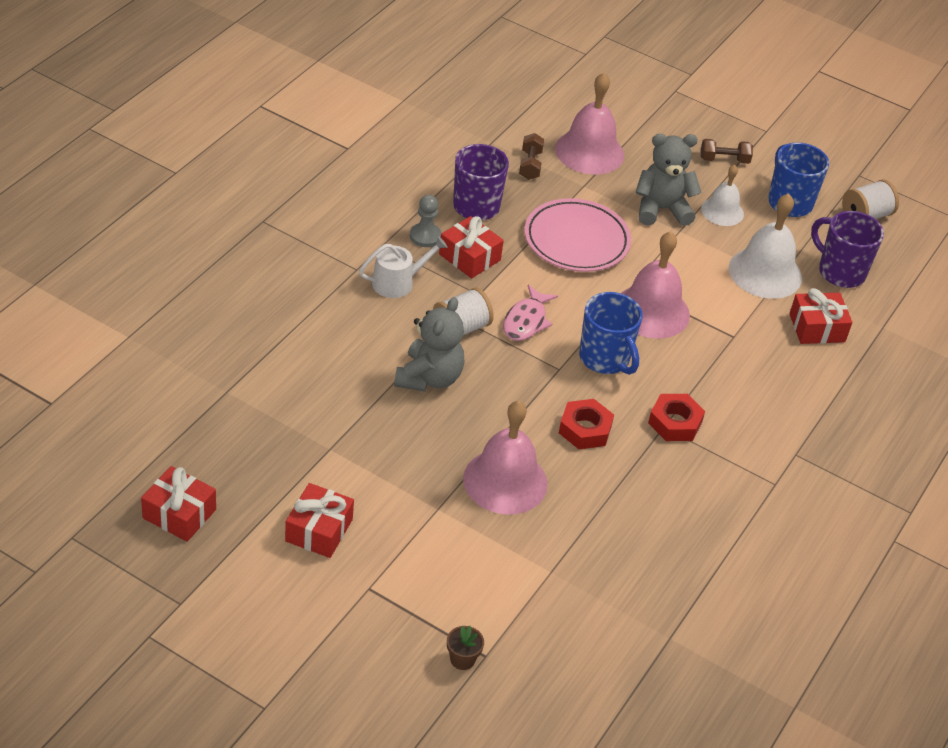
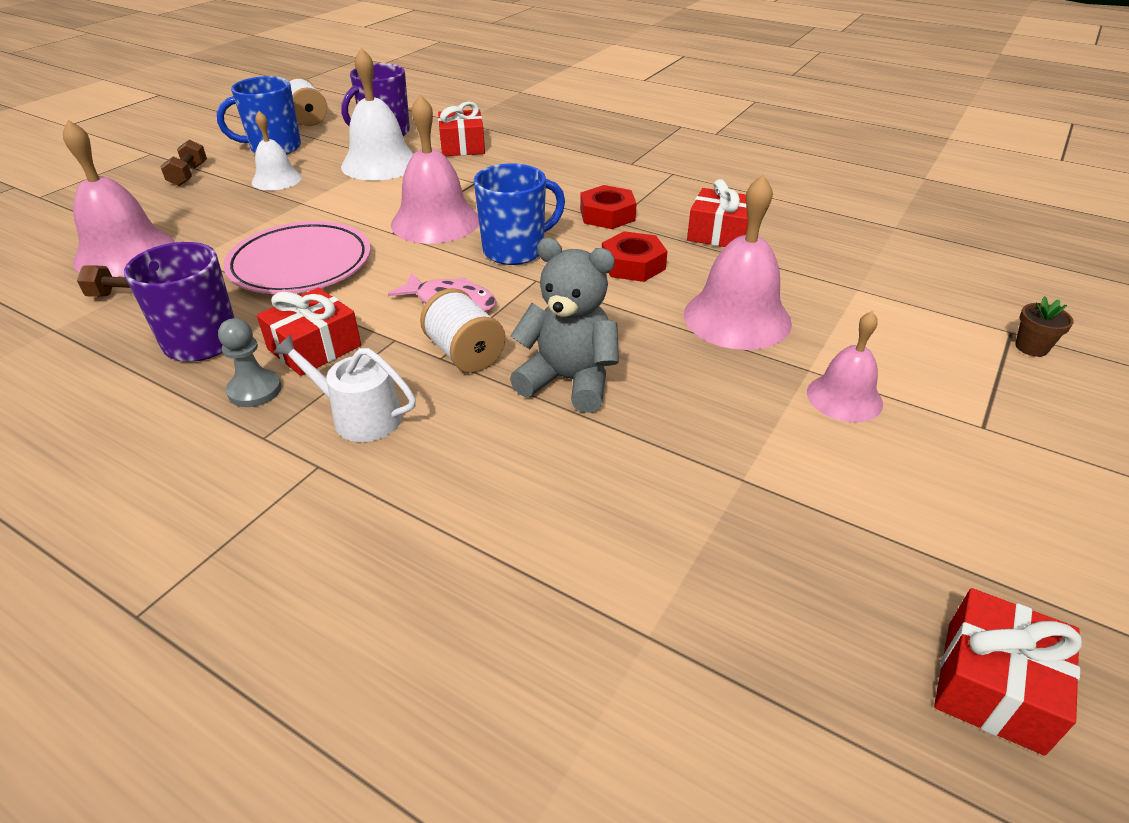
camera: 85 degrees left, 5 degrees down
red gift [285,483,354,558] -> red gift moved to [687,179,748,247]
white watering can [359,236,448,298] -> white watering can turned 45 degrees counterclockwise [273,335,416,442]
grey teddy bear [635,134,702,226] -> none
none -> pink bell [807,311,883,422]

